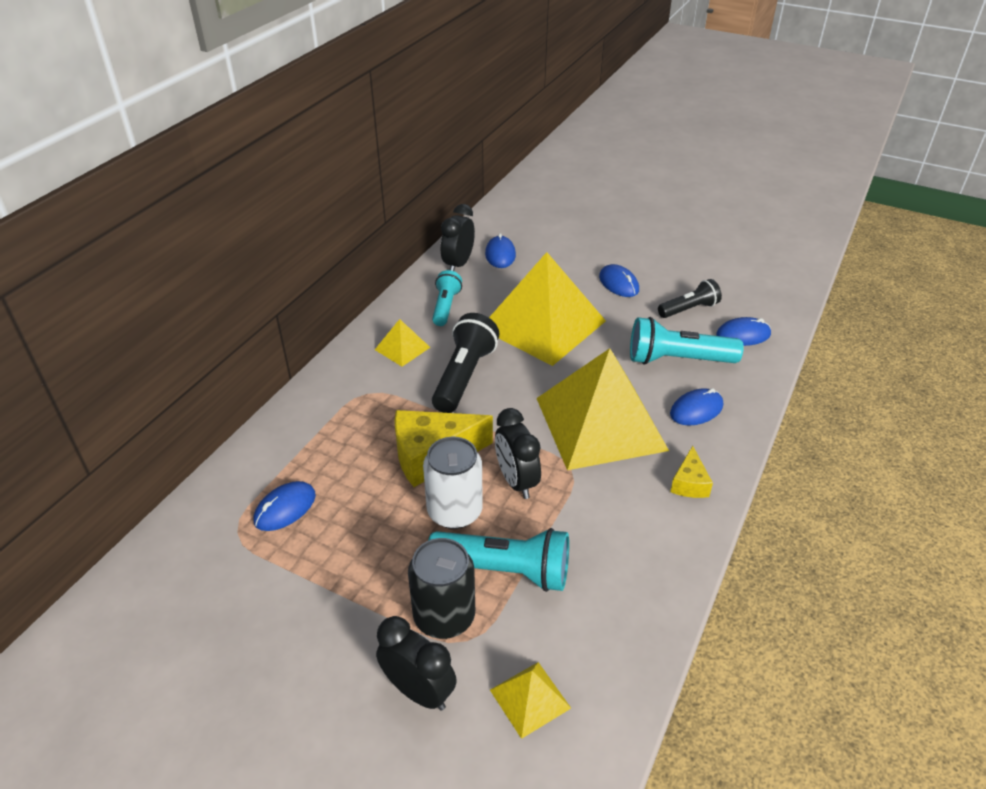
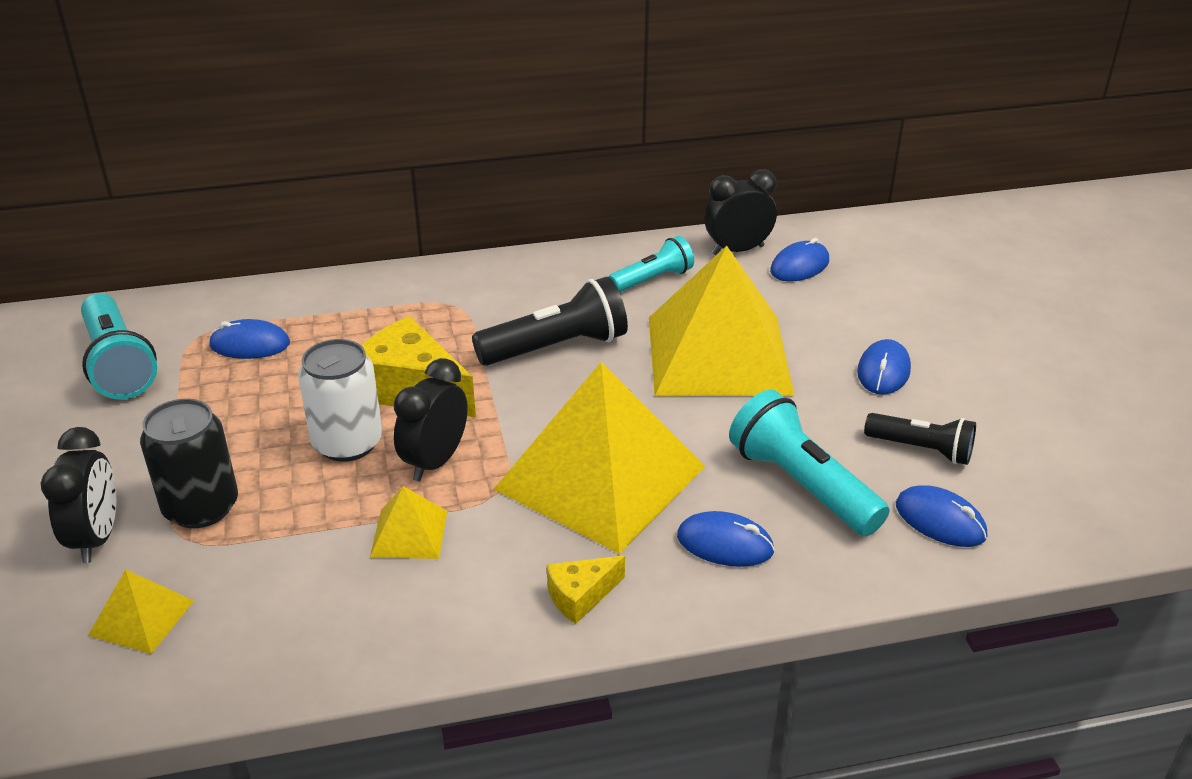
camera: 50 degrees right, 5 degrees down
yellow pyramid [375,319,431,366] -> yellow pyramid moved to [370,486,447,559]
turquoise flashlight [428,528,569,592] -> turquoise flashlight moved to [81,294,157,399]

